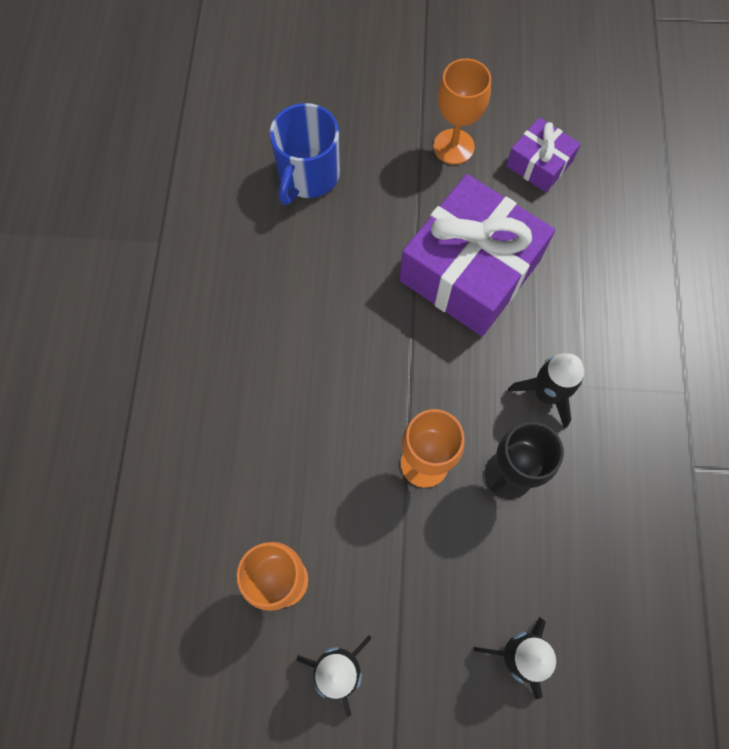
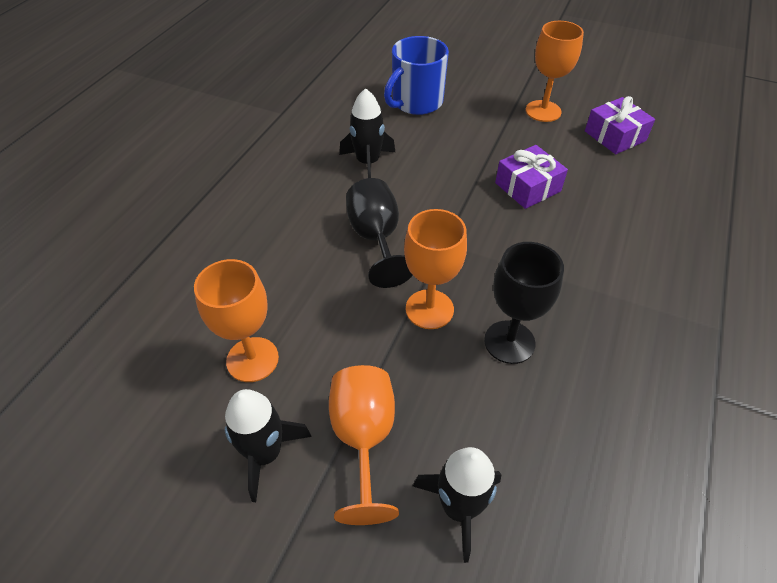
camera: 20 degrees right, 20 degrees down
purple gift [399,174,555,336] -> purple gift [495,145,568,209], size x0.50
black rocket [508,353,584,429] -> black rocket moved to [339,88,395,178]
none -> orange goblet [329,365,399,525]
none -> black goblet [346,178,413,288]

